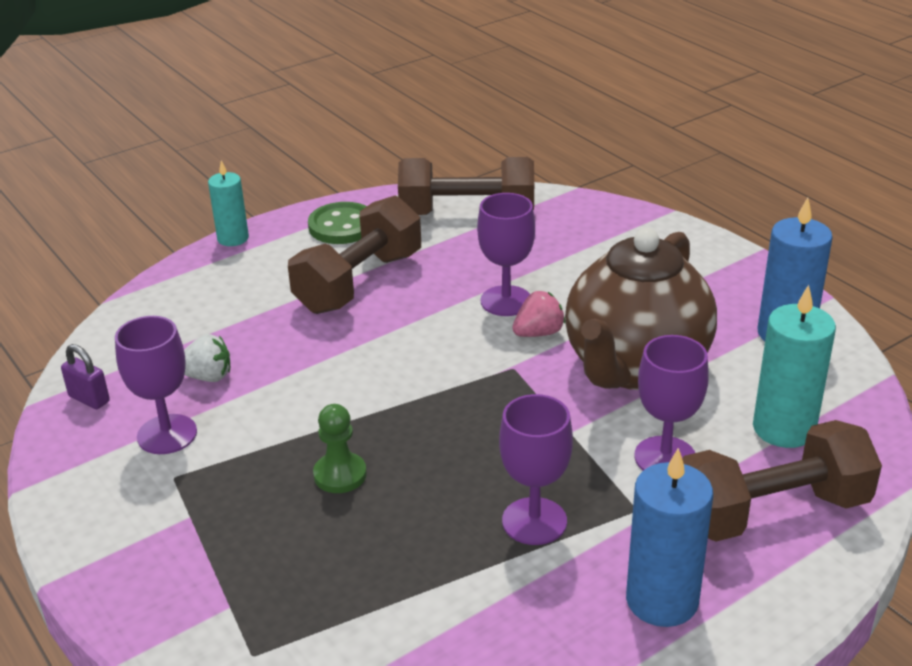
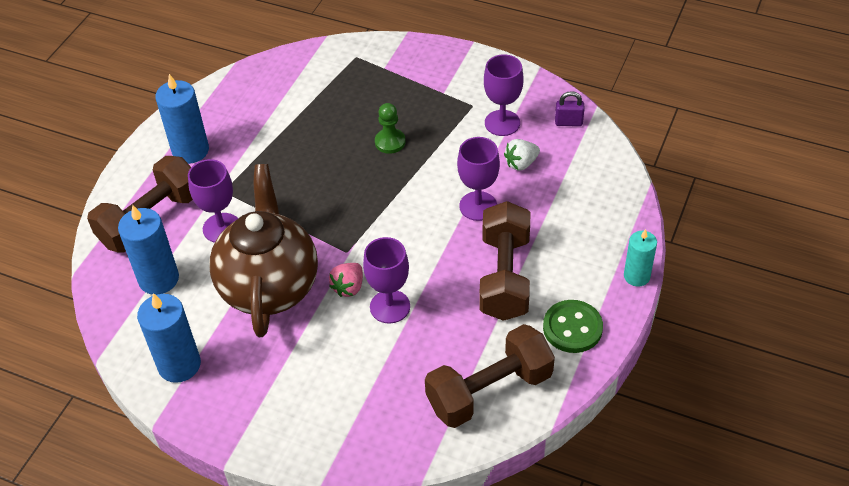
camera: 150 degrees right, 15 degrees up
purple goblet [499,394,573,545] -> purple goblet moved to [457,137,500,221]
turquoise candle [753,285,836,448] -> blue candle [118,204,179,295]

